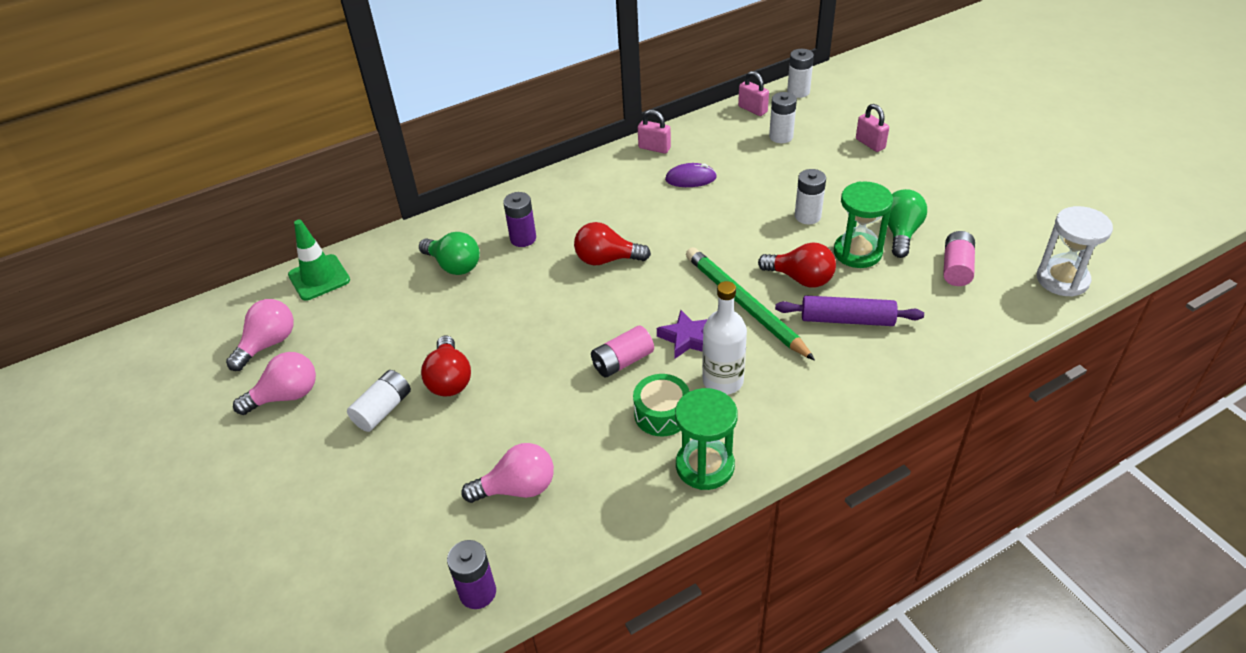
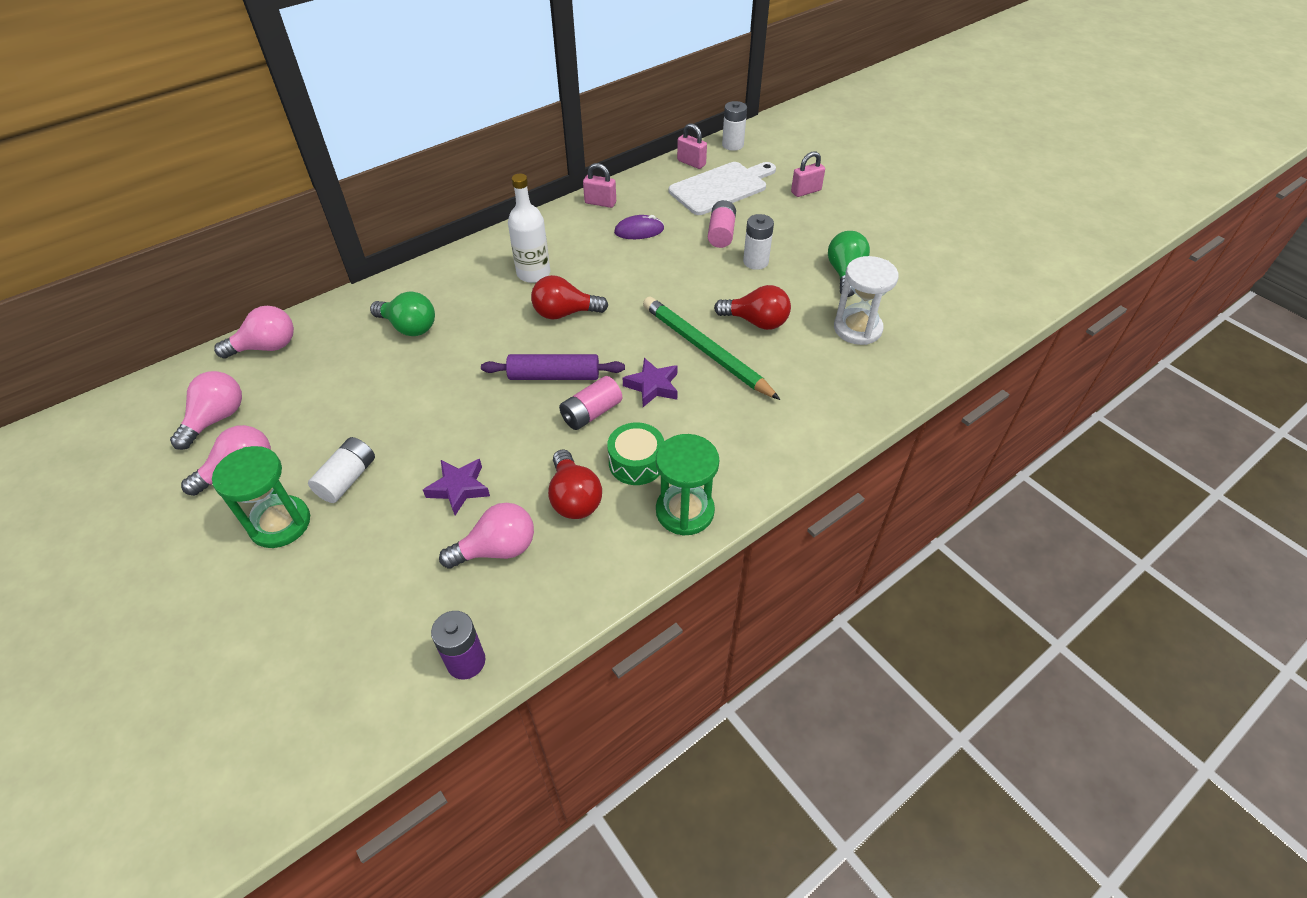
camera: 10 degrees left, 5 degrees up
green traffic cone [288,220,350,301] -> pink light bulb [214,306,294,359]
red light bulb [421,336,471,397] -> red light bulb moved to [548,449,602,519]
purple battery [503,192,536,247] -> none
white bottle [702,281,747,395] -> white bottle moved to [508,174,550,283]
white battery [769,92,797,143] -> white cutting board [669,162,776,215]
purple rolling pin [775,296,924,326] -> purple rolling pin moved to [481,354,625,380]
green hourglass [834,181,893,268] -> green hourglass moved to [212,446,310,548]
pink padlock [856,104,889,152] -> pink padlock turned 75 degrees counterclockwise [791,151,825,197]
pink battery [943,231,975,286] -> pink battery moved to [708,200,736,248]
white hourglass [1037,206,1113,297] -> white hourglass moved to [834,256,899,345]
none -> purple star [423,459,490,515]

